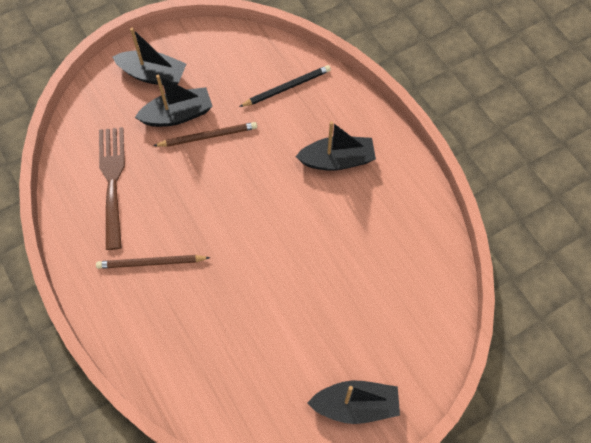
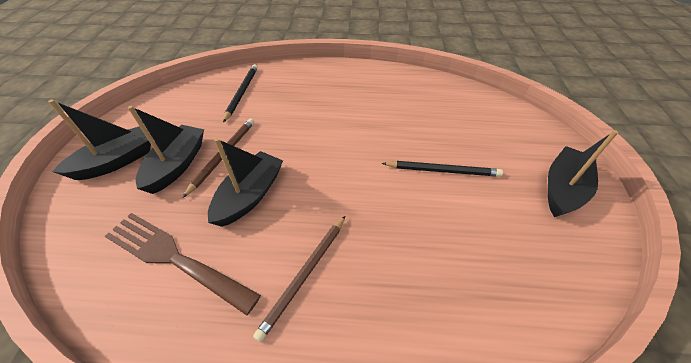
camera: 55 degrees left, 15 degrees down
black boat [295,121,376,171] -> black boat moved to [208,138,283,227]
none -> black pencil [382,161,503,177]

